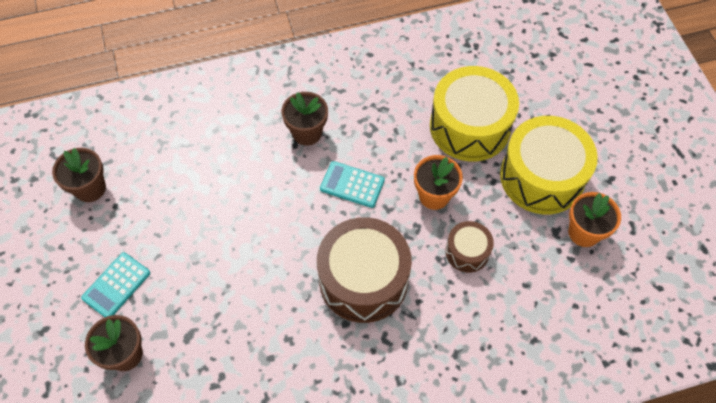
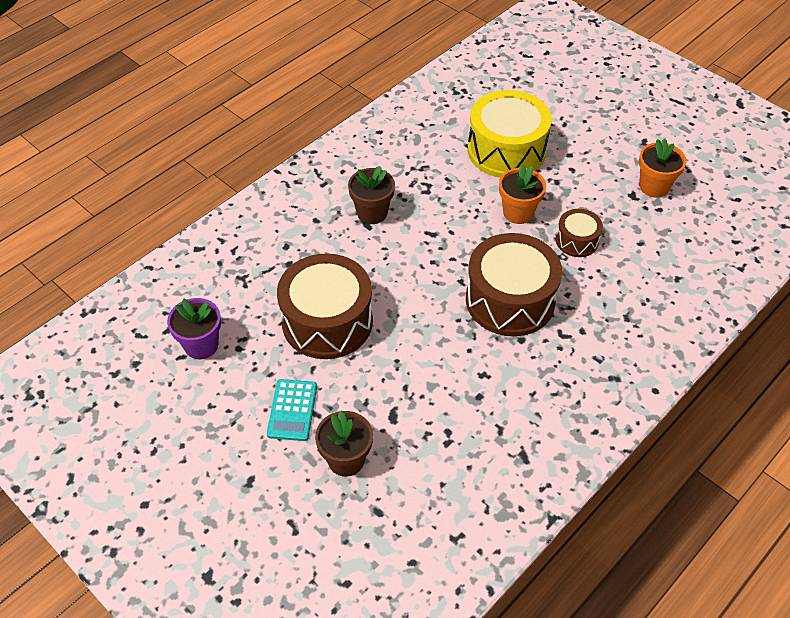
camera: 30 degrees left, 10 degrees down
brown flower pot [52,148,106,202] -> purple flower pot [167,298,221,359]
turquoise calculator [320,161,385,208] -> none
yellow drum [500,116,598,214] -> none
none -> brown drum [277,253,373,359]

